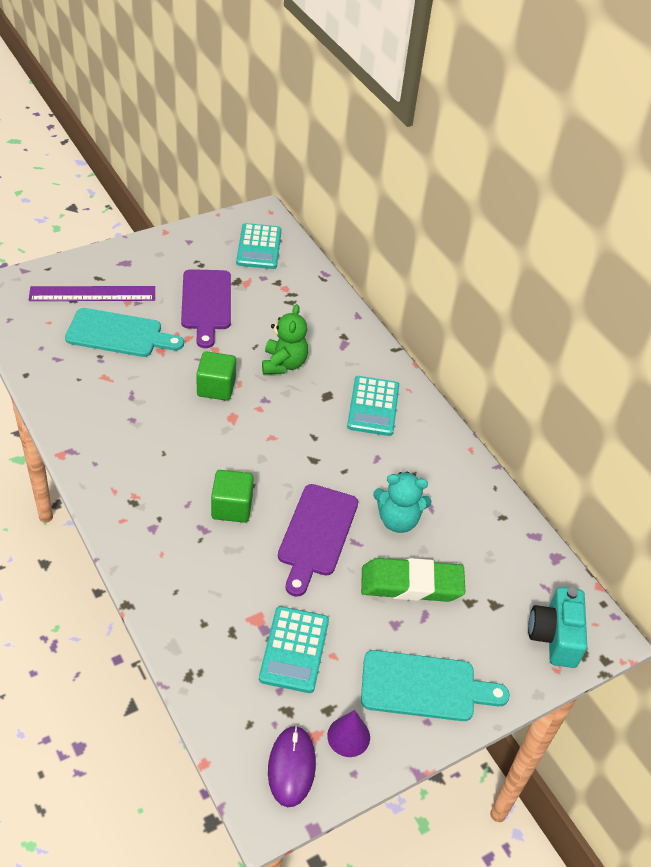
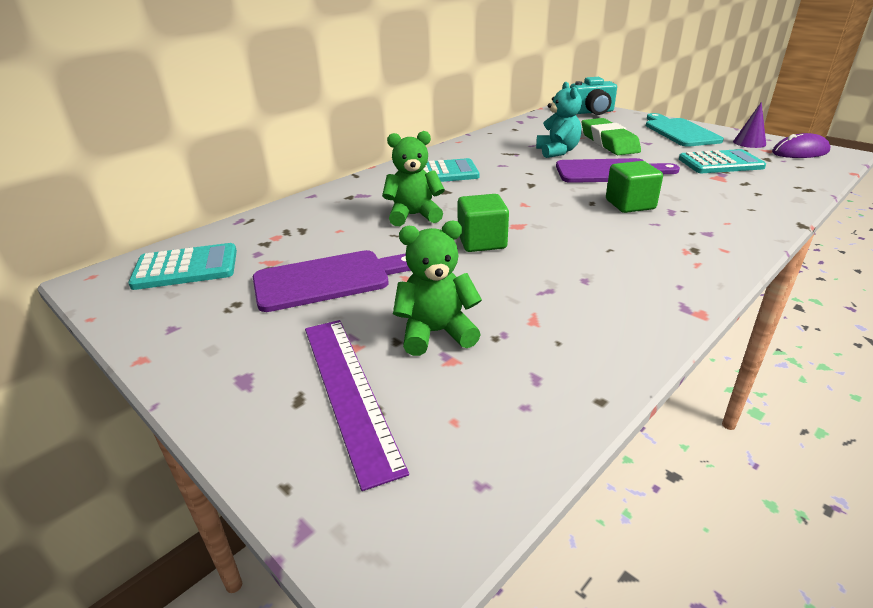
camera: 100 degrees left, 15 degrees down
turquoise cutting board [65,308,184,357] -> green teddy bear [393,221,482,356]

